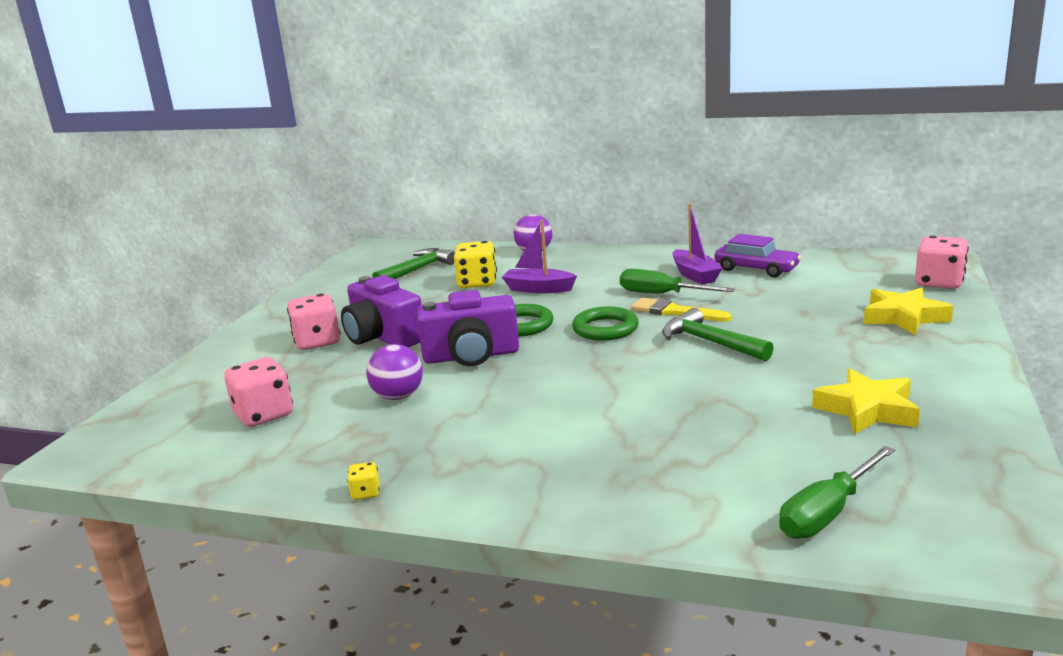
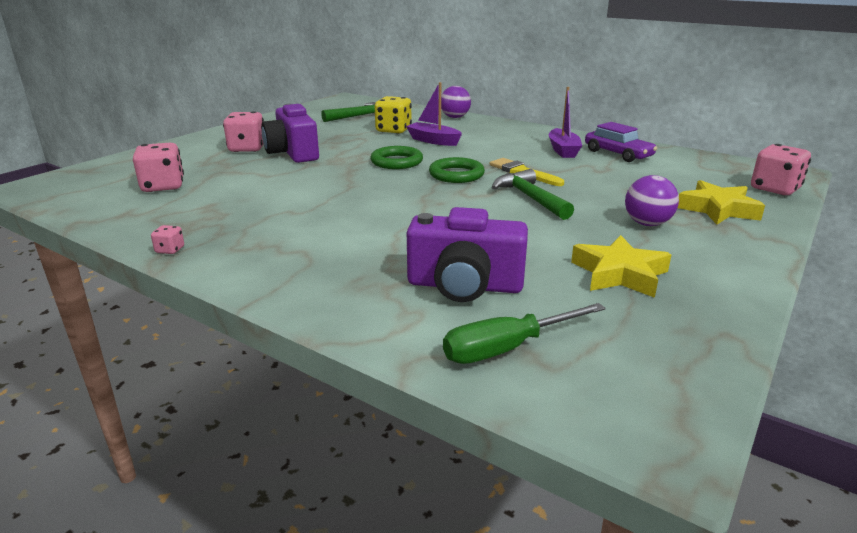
camera: 15 degrees right, 5 degrees up
yellow dice [347,462,379,500] -> pink dice [151,225,184,254]
purple ball [366,344,423,400] -> purple ball moved to [625,175,679,226]
purple camera [417,290,519,366] -> purple camera moved to [407,207,528,302]
green screwdriver [620,269,735,293] -> none

